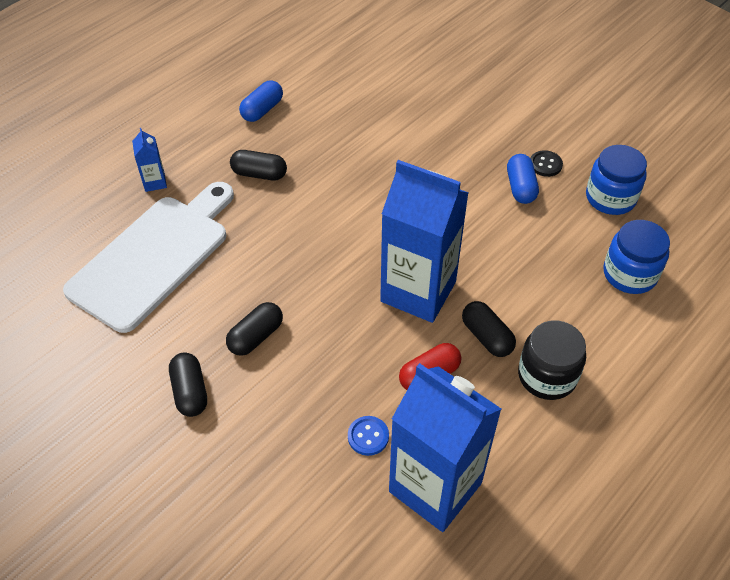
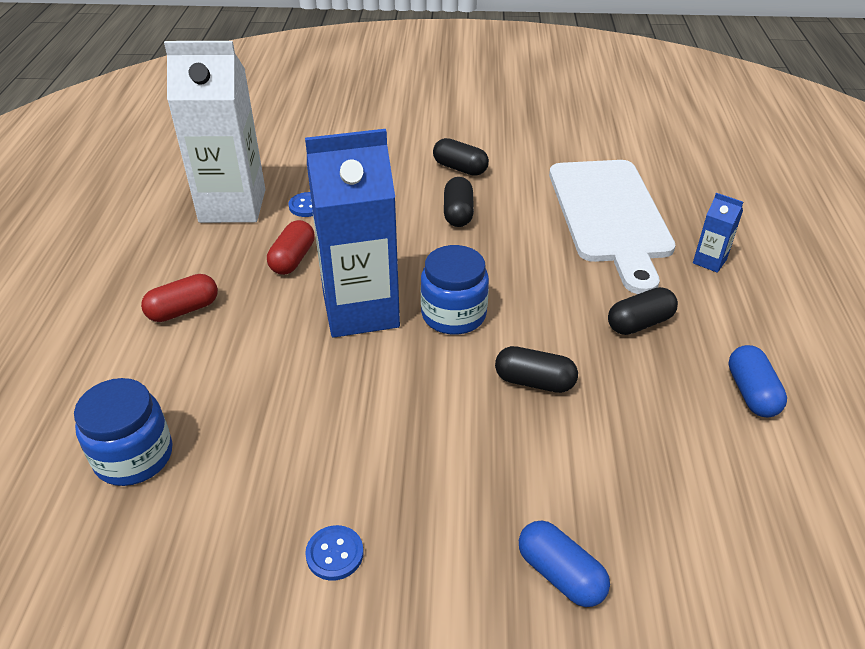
camera: 140 degrees right, 10 degrees down
blue carton [389,363,502,532] -> white carton [164,41,266,223]
black capsule [462,301,516,357] -> black capsule moved to [495,346,578,393]
blue capsule [507,154,539,204] -> blue capsule moved to [519,521,610,607]
black jar [518,320,586,400] -> red capsule [141,274,218,322]
black button [531,150,563,177] -> blue button [305,525,364,581]
blue jar [586,145,647,215] -> blue jar moved to [421,245,489,335]

